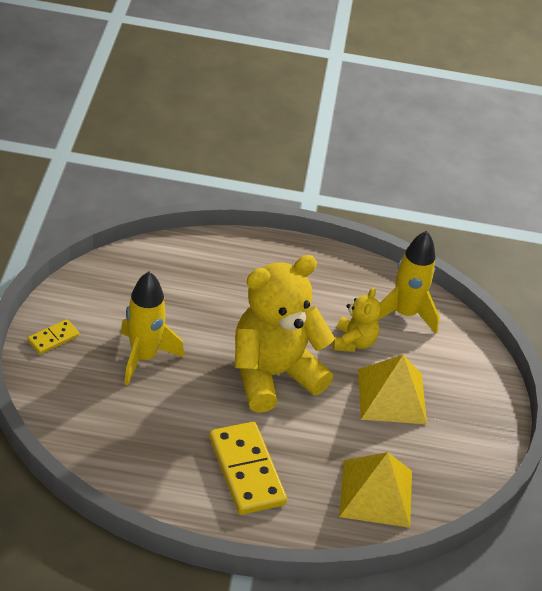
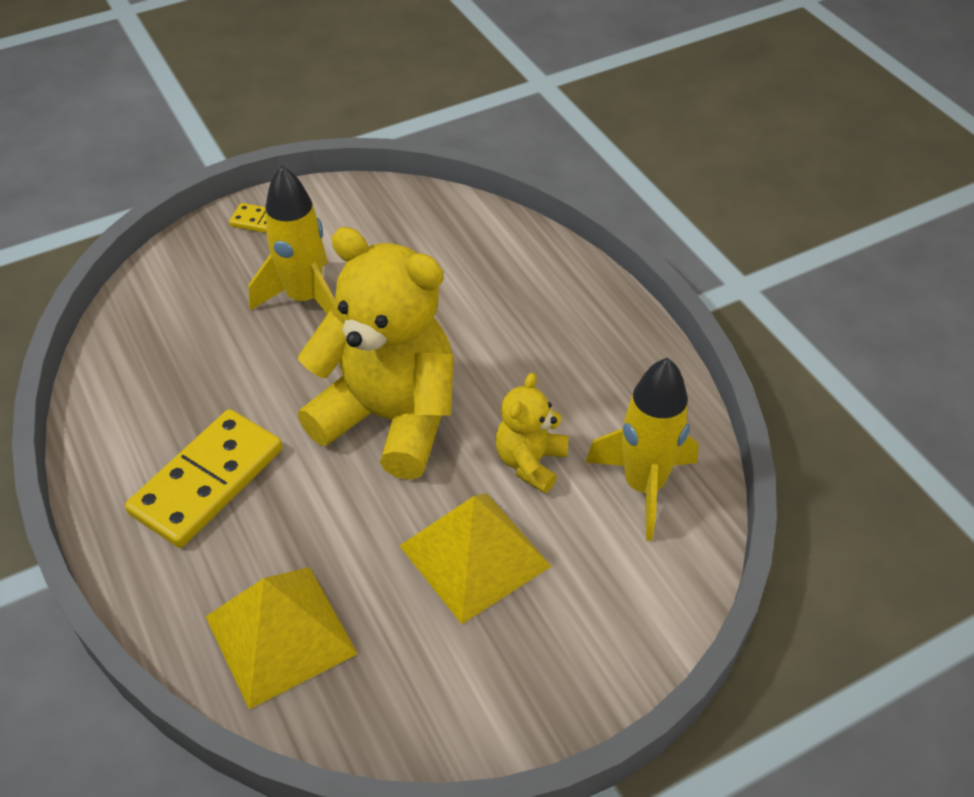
camera: 60 degrees right, 5 degrees up
yellow teddy bear [333,288,381,352] -> yellow teddy bear turned 135 degrees clockwise [496,373,569,493]

